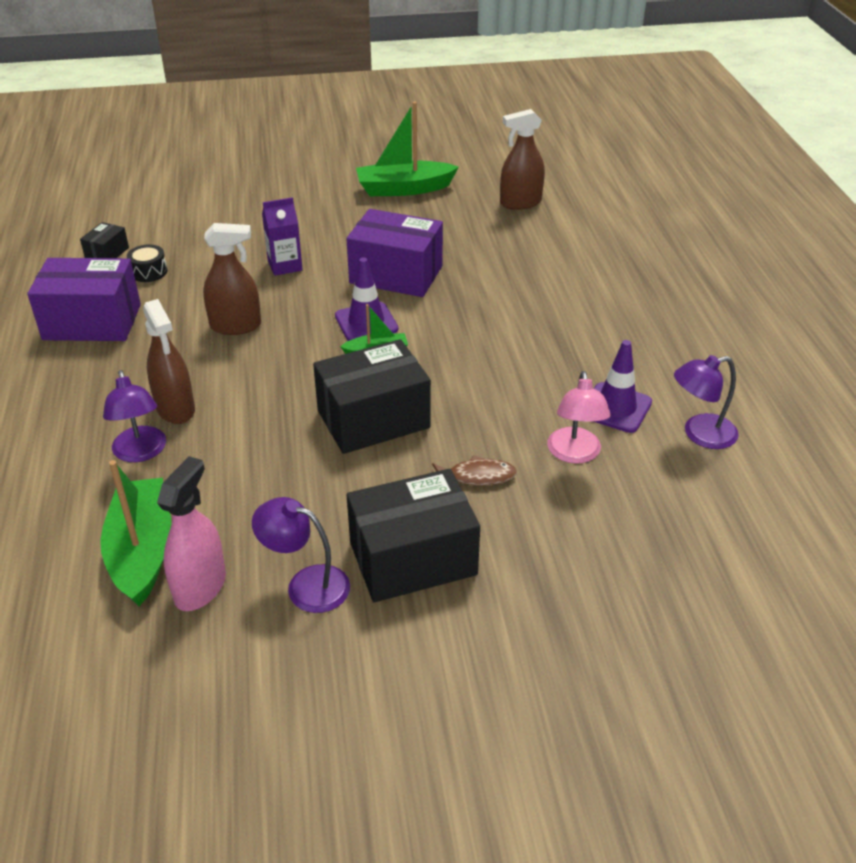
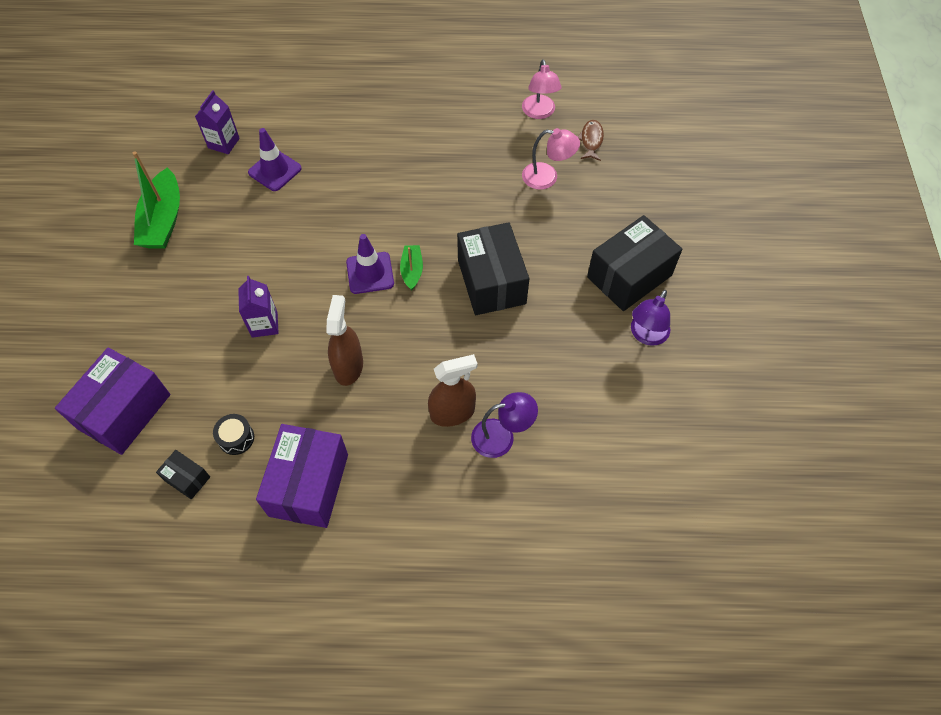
camera: 80 degrees left, 20 degrees up
green boat [100,460,171,606] -> none
pink spray bottle [157,456,226,611] -> none
purple box [347,209,443,297] -> purple box moved to [55,348,170,455]
black box [347,469,480,602] -> black box turned 60 degrees clockwise [587,215,682,311]
brown fish [432,455,517,486] -> brown fish moved to [577,120,604,161]
brown spray bottle [500,109,545,210] -> purple carton [195,90,240,154]
purple traffic cone [593,340,652,433] -> purple traffic cone moved to [248,128,302,191]
purple lamp [674,355,739,449] -> pink lamp [522,59,562,119]

